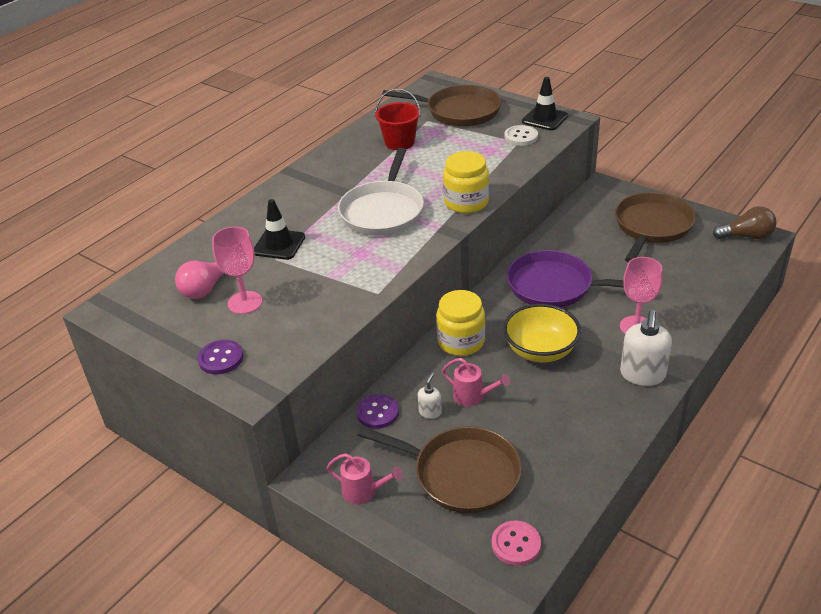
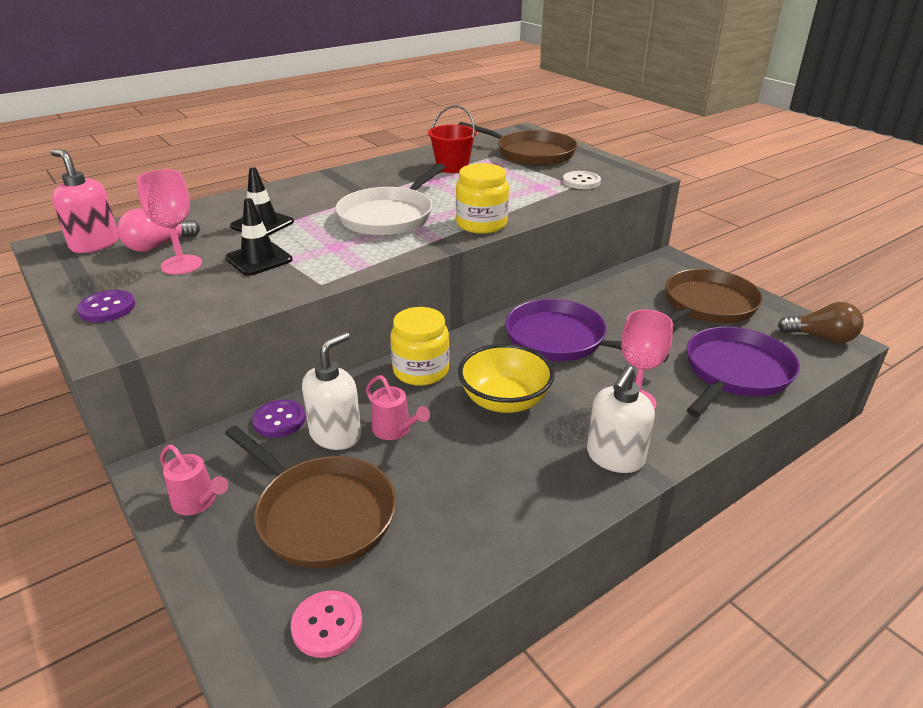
camera: 15 degrees right, 5 degrees down
white soap dispenser [418,373,442,419] -> white soap dispenser [302,332,361,450], size x1.97
black traffic cone [522,77,568,130] -> black traffic cone moved to [225,198,293,276]
none -> pink soap dispenser [50,149,119,253]
none -> purple pan [687,327,800,417]

